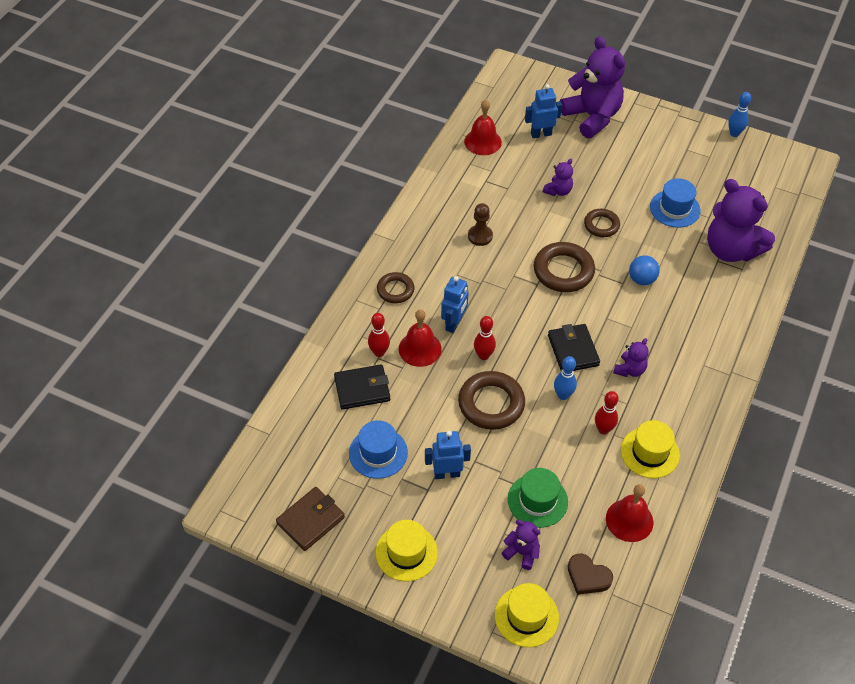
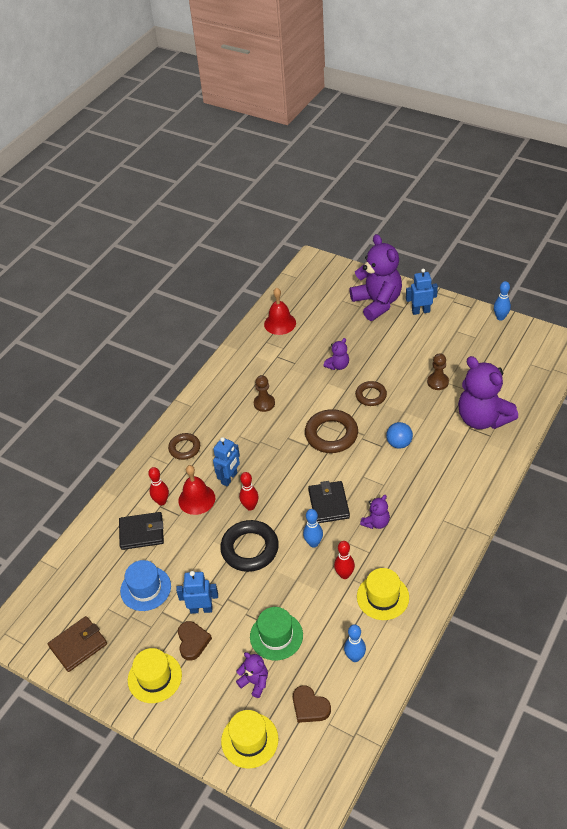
camera: 10 degrees right, 5 degrees down
brown ring [458,371,525,430] -> black ring [220,520,279,572]
blue robot [525,84,562,138] -> blue robot moved to [406,269,438,315]
red bell [606,484,653,542] -> blue bowling pin [344,624,366,662]
blue hat [650,178,701,228] -> brown pawn [427,353,449,390]
none -> brown heart [178,621,212,661]

